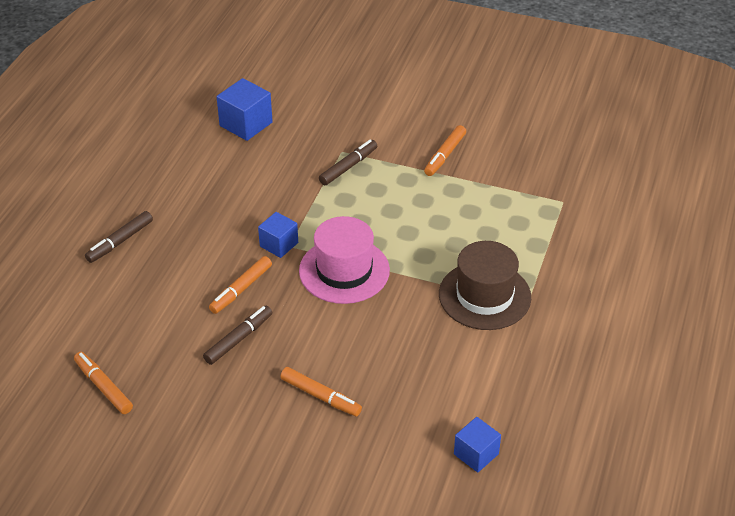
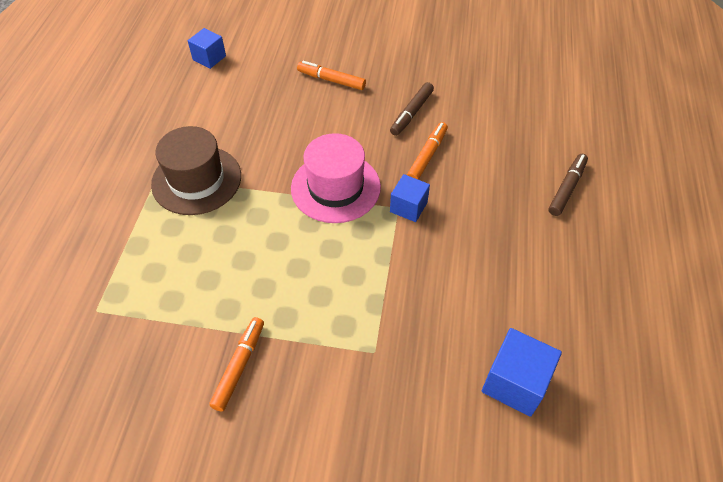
camera: 170 degrees right, 10 degrees up
orange marker [74,352,133,414] -> none
brown marker [319,140,377,185] -> none

